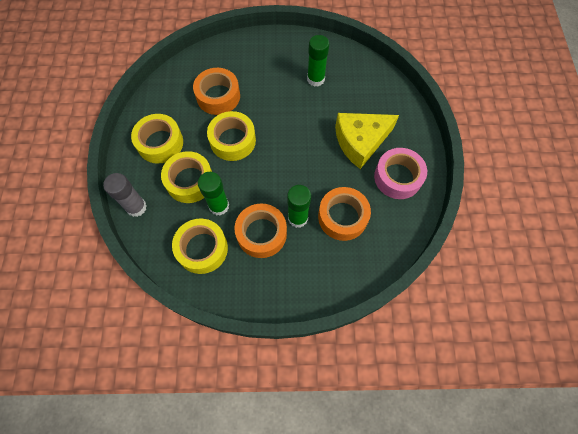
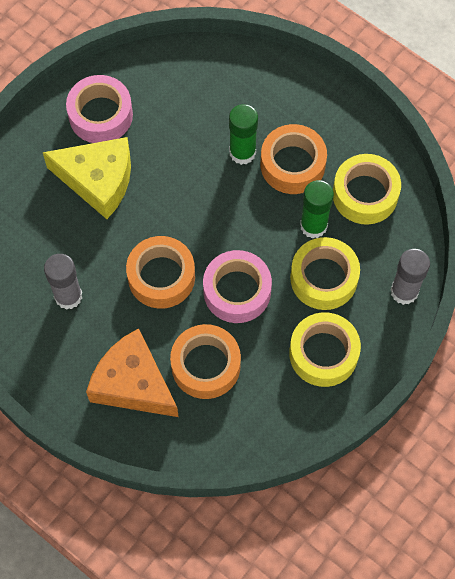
camera: 140 degrees left, 0 degrees up
yellow tape [207,111,256,161] -> pink tape [203,250,272,323]
green glue stick [307,35,329,87] -> grey glue stick [44,254,82,310]
orange tape [318,187,371,241] -> orange tape moved to [126,236,195,309]
none -> orange cheese [86,328,179,417]

